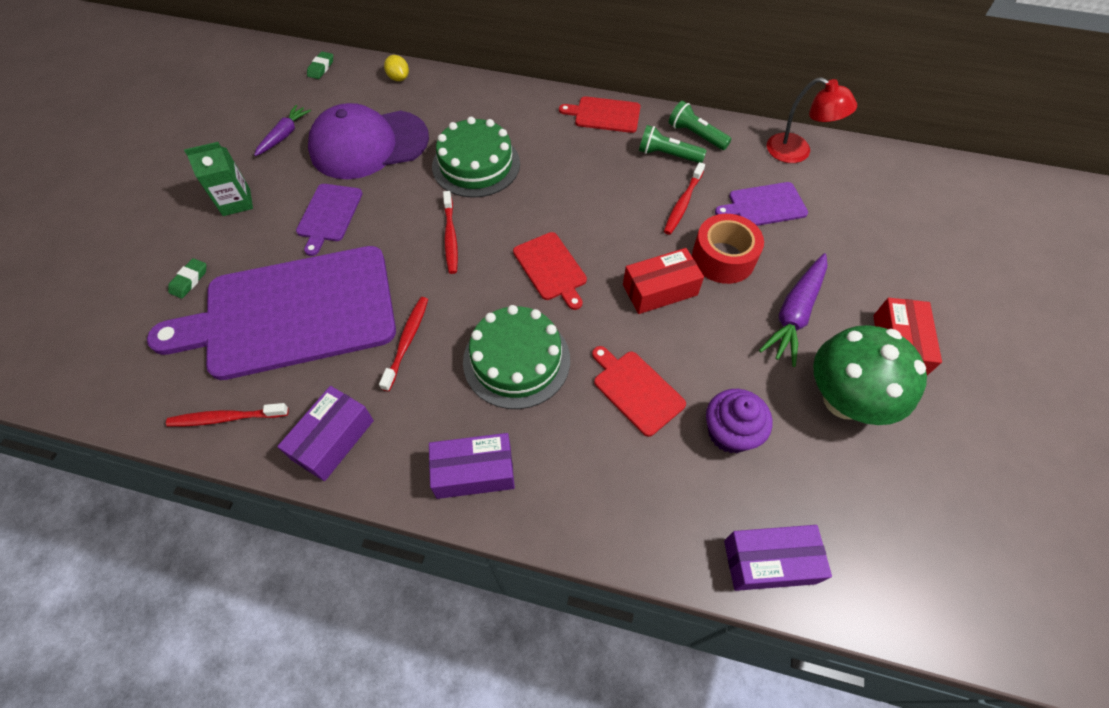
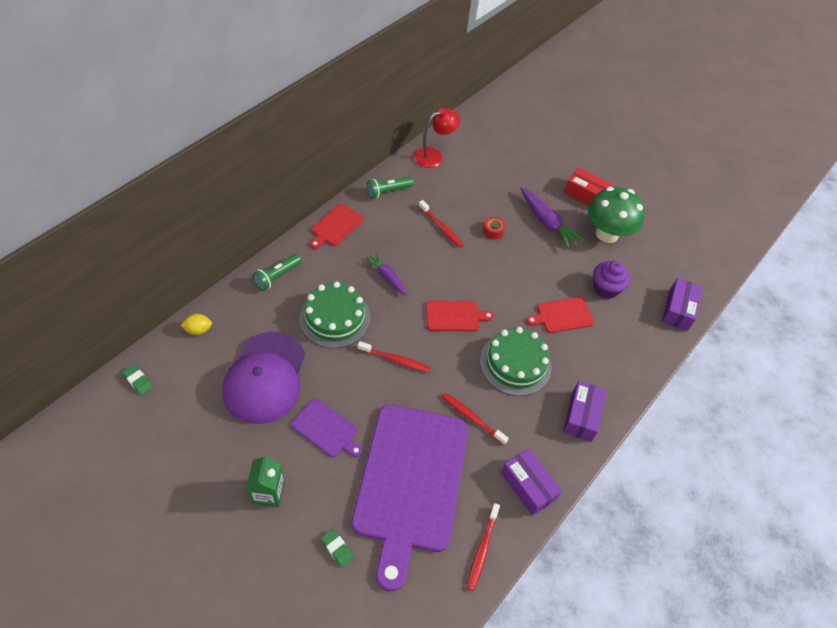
camera: 70 degrees left, 5 degrees down
purple carrot [254,105,311,156] -> purple carrot moved to [365,252,407,296]
red box [623,248,704,314] -> none
green flashlight [639,125,707,163] -> green flashlight moved to [253,254,301,291]
red tape [692,214,764,284] -> red tape [483,217,506,240], size x0.52
purple cutting board [715,182,808,226] -> none

